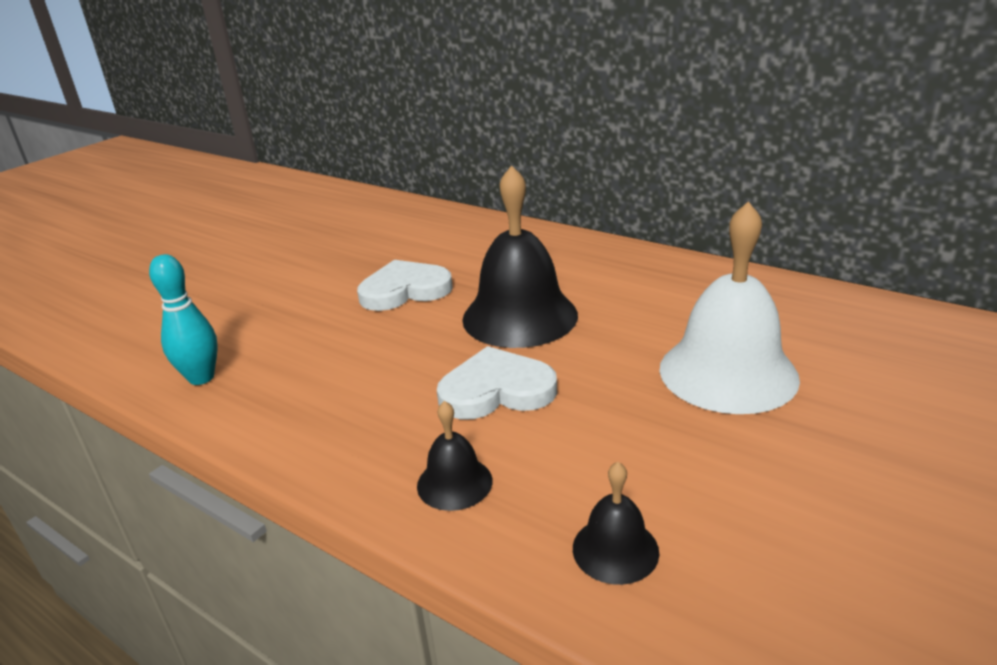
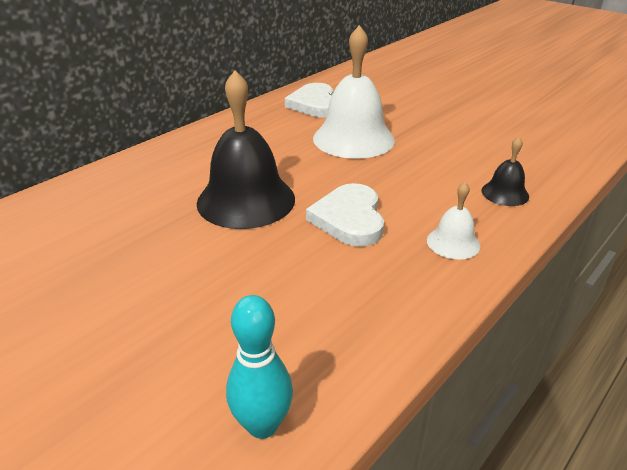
camera: 85 degrees left, 5 degrees up
white heart [357,260,453,311] -> white heart moved to [285,83,333,118]
black bell [417,401,492,511] -> white bell [427,182,480,259]

